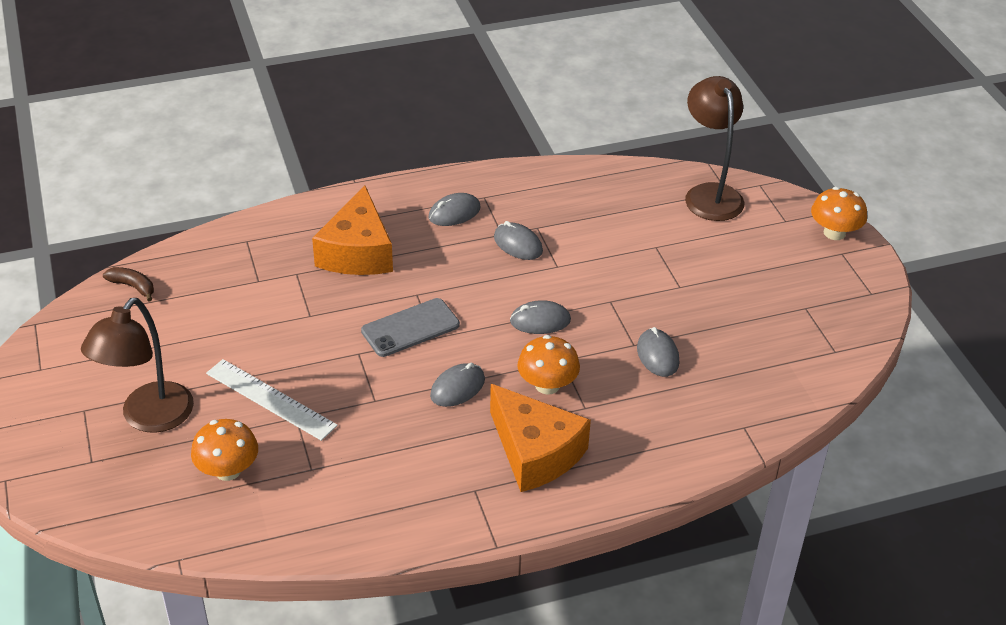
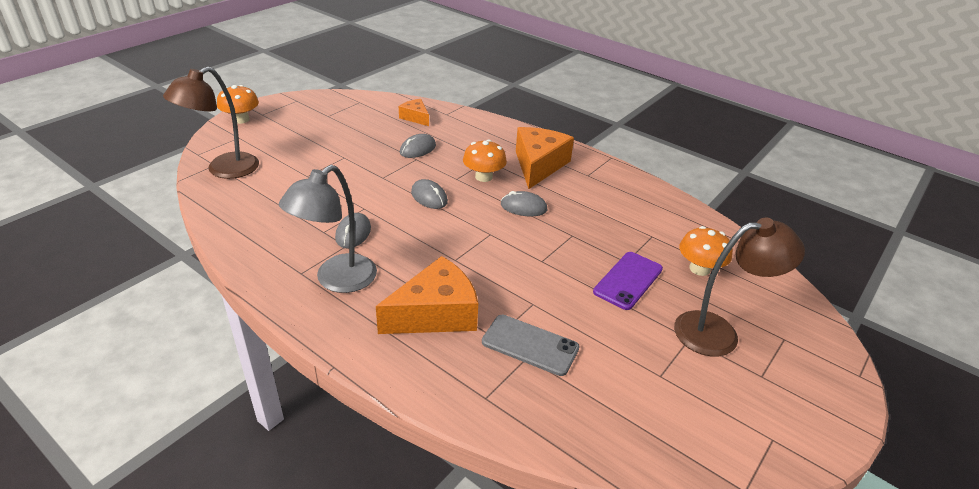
camera: 125 degrees left, 5 degrees down
brown banana [103,267,154,301] -> none
white ruler [206,359,338,441] -> purple phone [593,252,663,310]
grey phone [361,298,460,357] -> grey phone moved to [482,315,580,376]
grey mouse [428,193,480,226] -> grey lamp [279,165,377,293]
none -> orange cheese [399,99,429,126]

